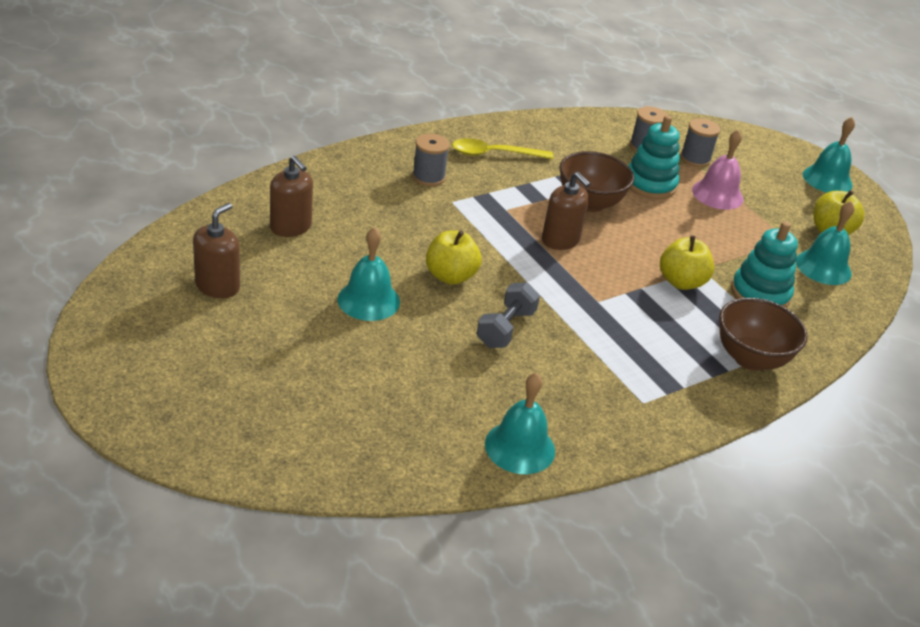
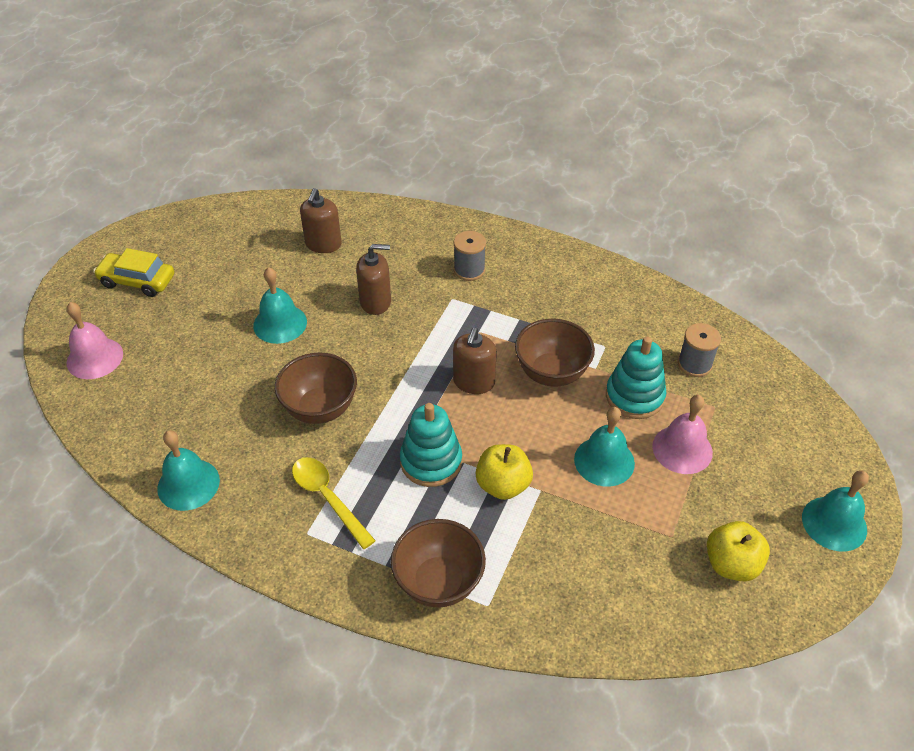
camera: 60 degrees right, 10 degrees up
brown soap dispenser [193,203,240,298] -> brown soap dispenser moved to [356,244,391,315]
yellow apple [426,231,481,285] -> none
yellow spoon [452,138,553,159] -> yellow spoon moved to [292,457,376,549]
grey dumbbell [476,282,540,348] -> brown bowl [275,353,357,424]
grey spool [680,118,720,167] -> none
turquoise stacking toy [731,222,798,308] -> turquoise stacking toy moved to [400,403,462,487]
turquoise bell [796,201,854,285] -> turquoise bell moved to [574,407,635,487]
none -> pink bell [67,302,123,379]
none -> yellow car [93,248,174,297]

